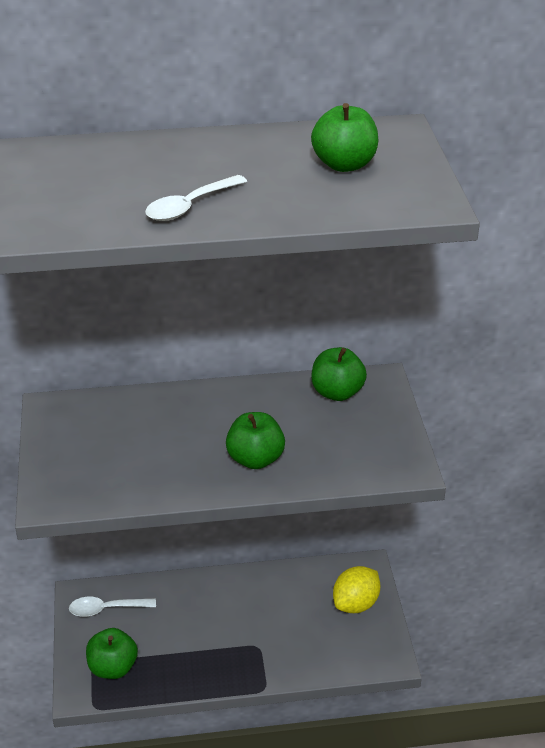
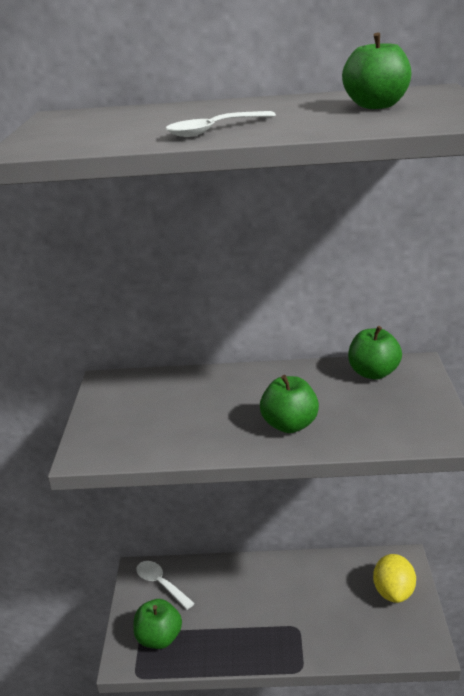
camera: 10 degrees right, 10 degrees down
white spoon [69,597,156,617] -> white spoon turned 45 degrees clockwise [136,561,195,610]
yellow lemon [333,566,380,613] -> yellow lemon turned 45 degrees counterclockwise [373,554,416,603]

